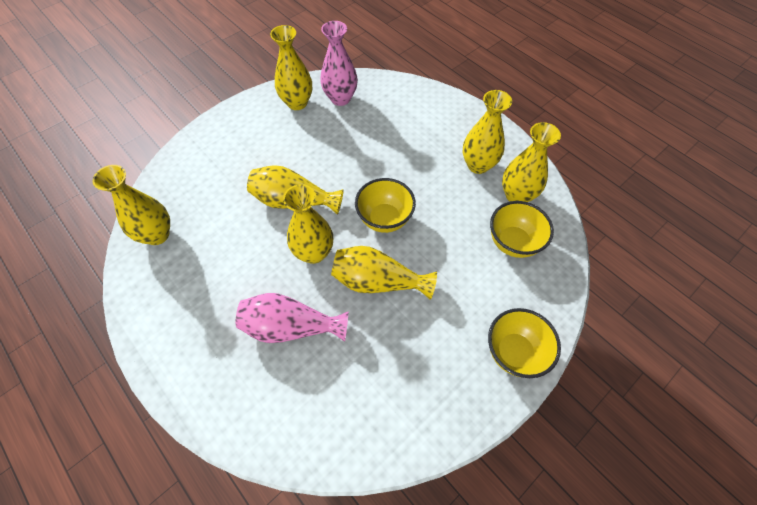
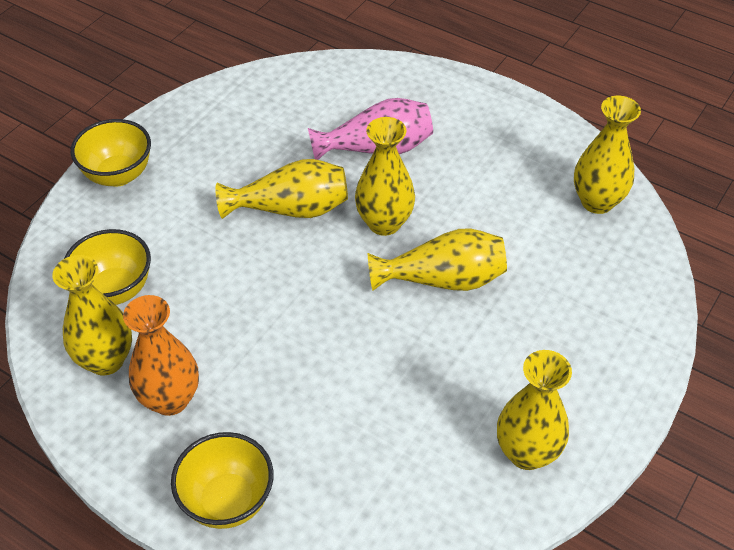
camera: 165 degrees right, 10 degrees down
pink vase [320,21,358,106] -> none
yellow bowl [355,178,416,233] -> yellow bowl moved to [171,432,274,529]
yellow vase [463,90,512,174] -> orange vase [123,295,199,416]

